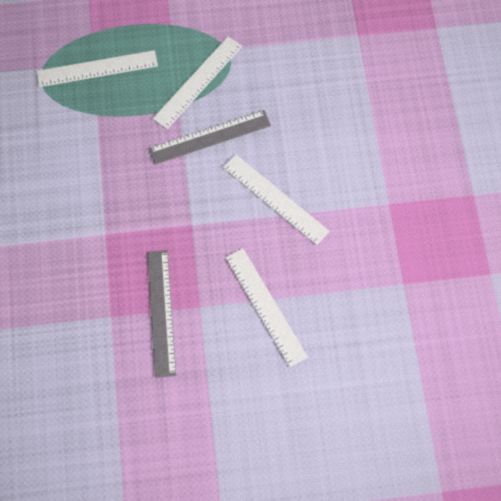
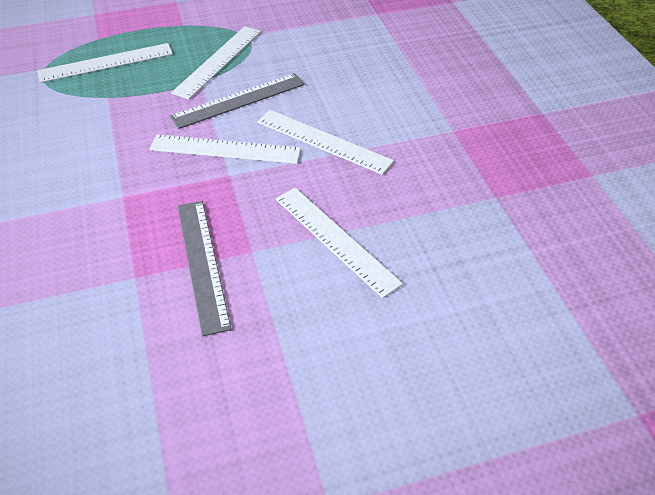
camera: 10 degrees left, 20 degrees down
none -> white ruler [150,134,301,164]

